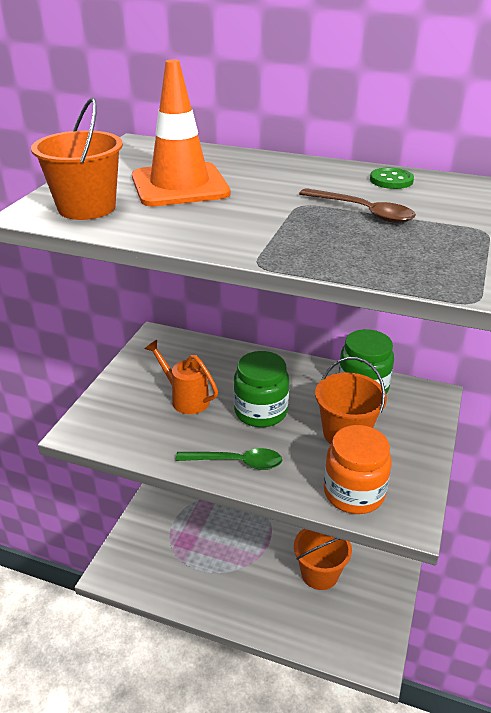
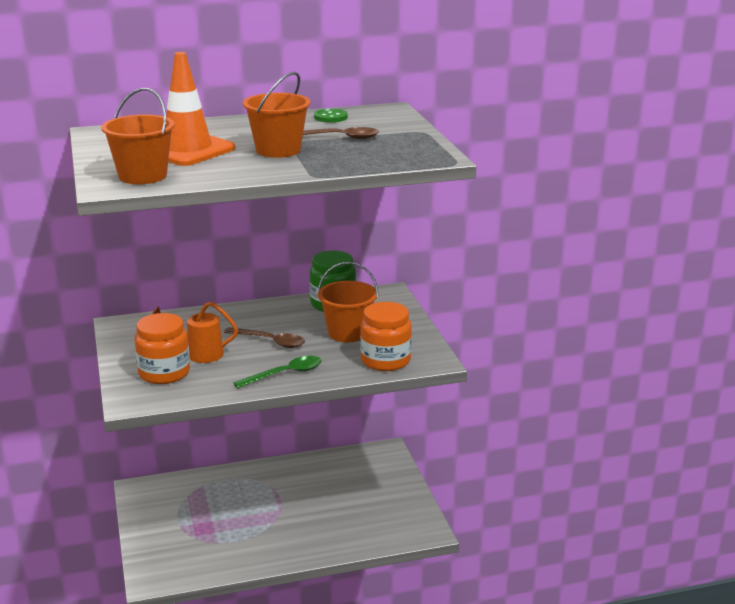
camera: 35 degrees left, 10 degrees down
green jar [234,351,289,427] -> brown spoon [224,327,305,348]
orange bucket [294,529,352,590] -> orange bucket moved to [243,72,310,158]
none -> orange jar [135,313,190,384]

